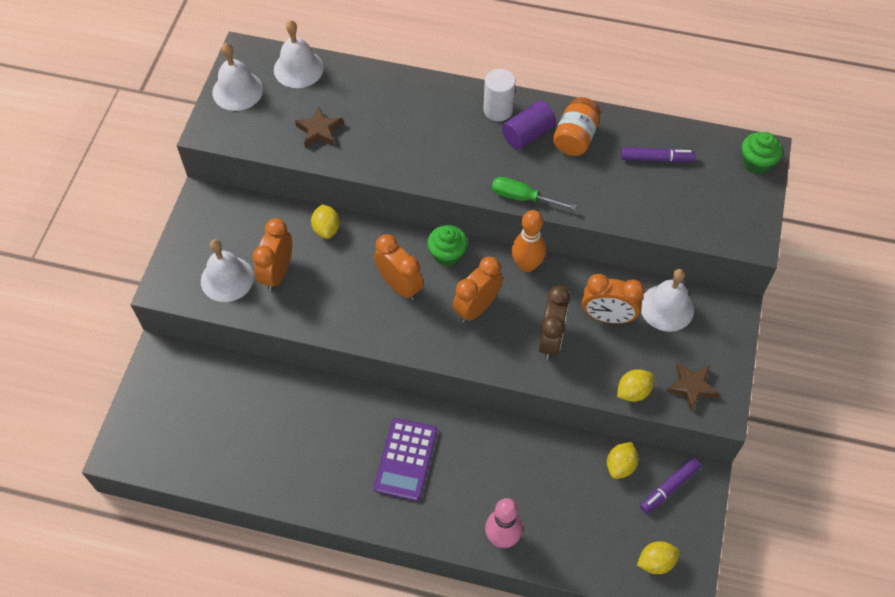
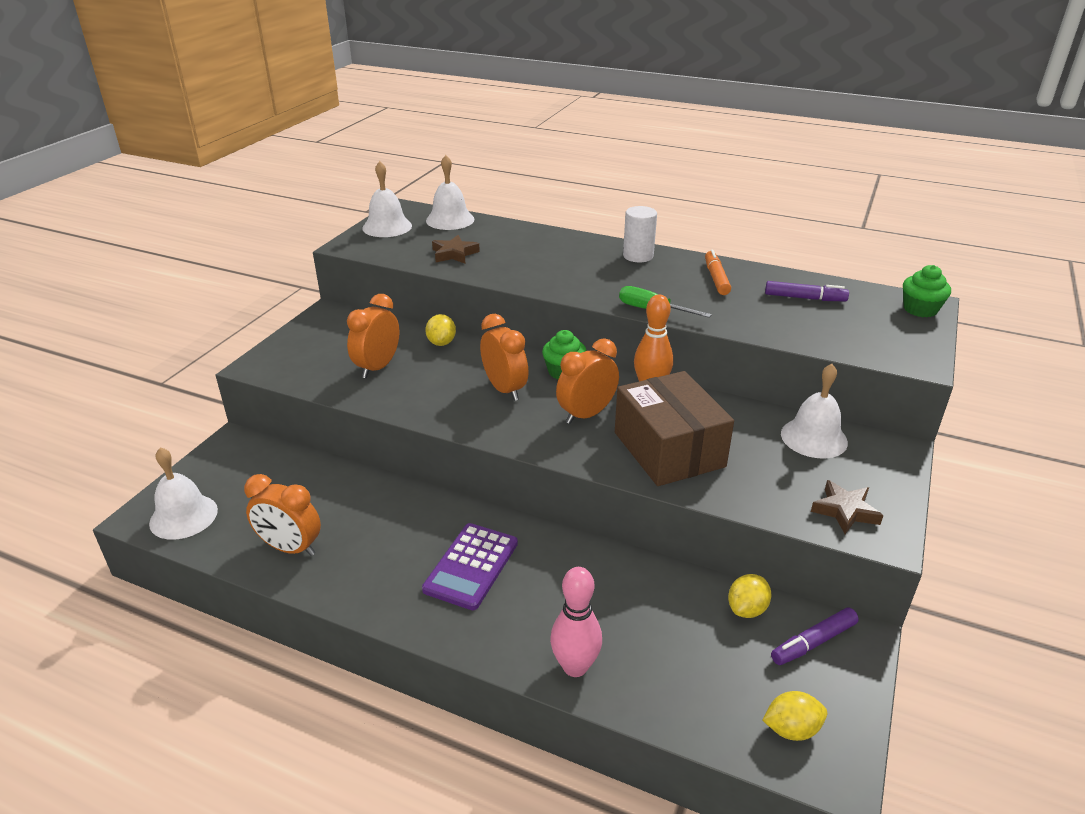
camera: 10 degrees right, 25 degrees down
white bell [201,239,254,302] -> white bell moved to [149,447,218,540]
purple cylinder [502,101,556,150] -> none
brown clock [539,286,570,360] -> brown box [615,371,734,486]
orange jar [553,97,601,156] -> orange marker [705,250,731,295]
orange clock [582,274,644,324] -> orange clock moved to [244,474,321,556]
yellow lemon [617,369,654,402] -> none

